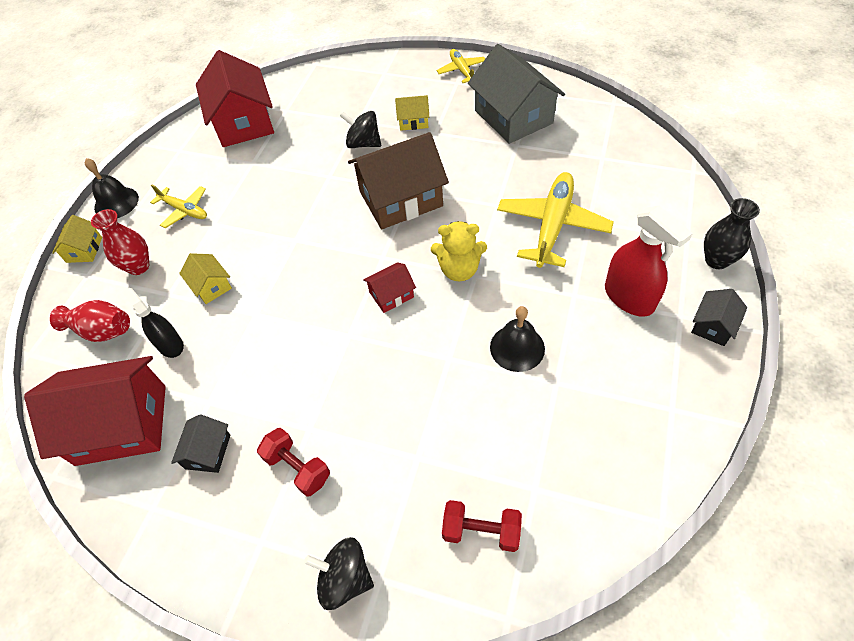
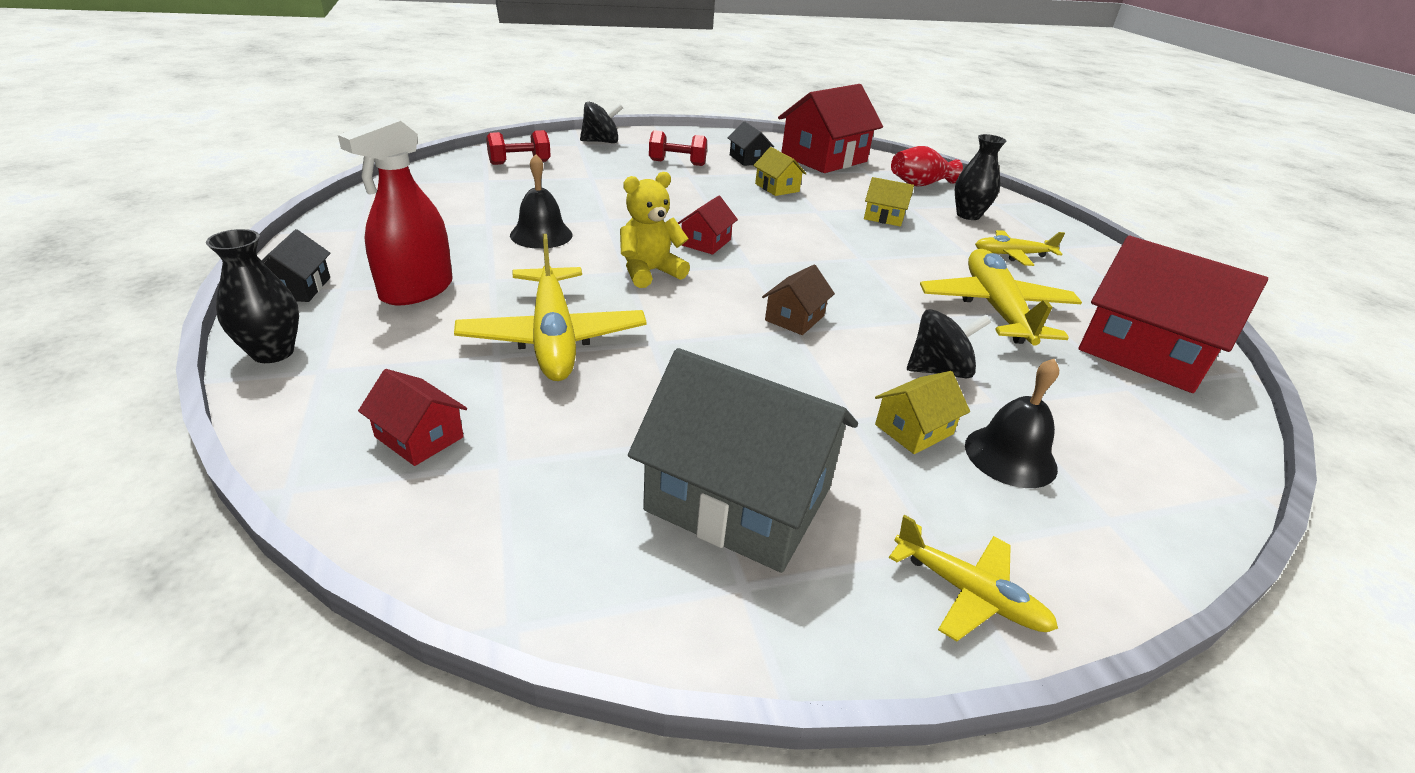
camera: 140 degrees right, 20 degrees down
yellow house [52,215,102,263] -> yellow house moved to [753,147,807,196]
black bell [85,158,139,218] -> black bell moved to [965,359,1059,488]
red vase [91,209,149,275] -> black vase [955,134,1006,220]
black spray bottle [122,288,184,358] -> none
brown house [348,132,449,229] -> brown house [762,265,835,335], size x0.47
red spray bottle [605,206,693,317] -> red spray bottle turned 75 degrees counterclockwise [338,117,453,305]
none -> red house [358,369,467,466]
none -> yellow plane [920,249,1082,346]

